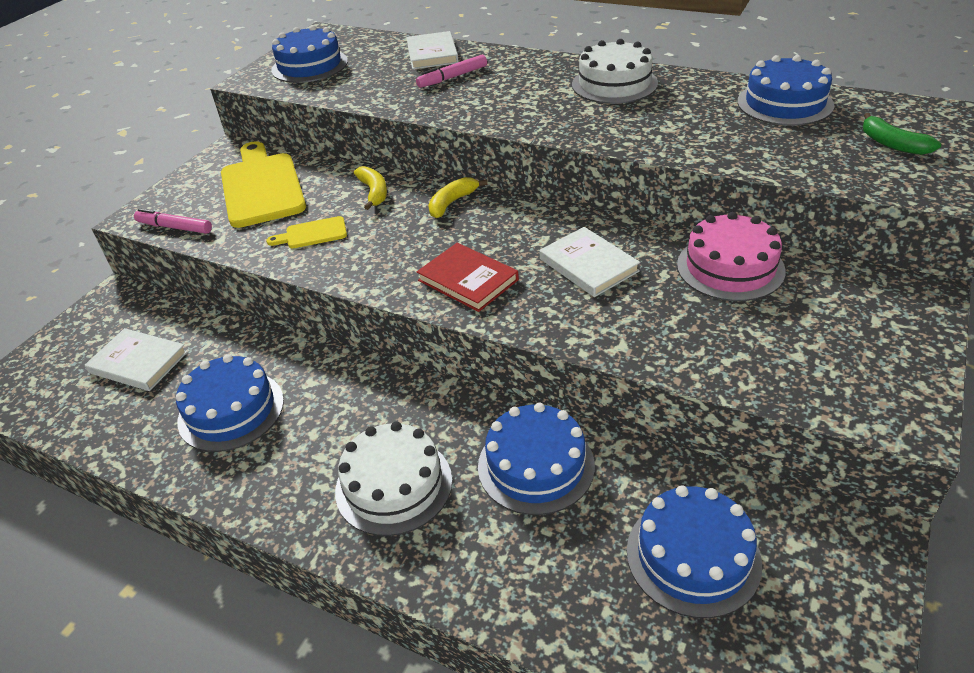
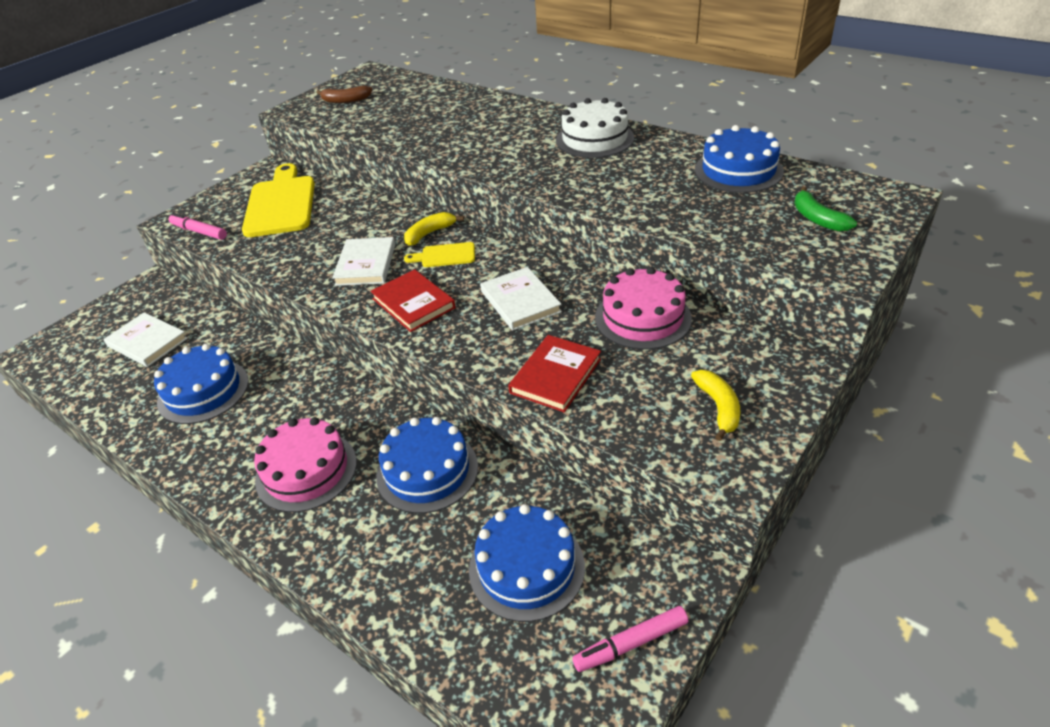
camera: 10 degrees right, 0 degrees up
yellow cutting board [266,216,347,248] -> yellow cutting board moved to [404,242,475,267]
blue cake [271,25,348,83] -> brown banana [316,86,372,103]
white cake [335,421,452,536] -> pink cake [254,417,357,512]
yellow banana [354,166,387,210] -> yellow banana moved to [691,370,740,441]
white book [406,31,459,69] -> white book moved to [332,237,395,286]
pink marker [416,55,487,88] -> pink marker moved to [572,606,688,672]
none -> red book [508,335,601,412]

